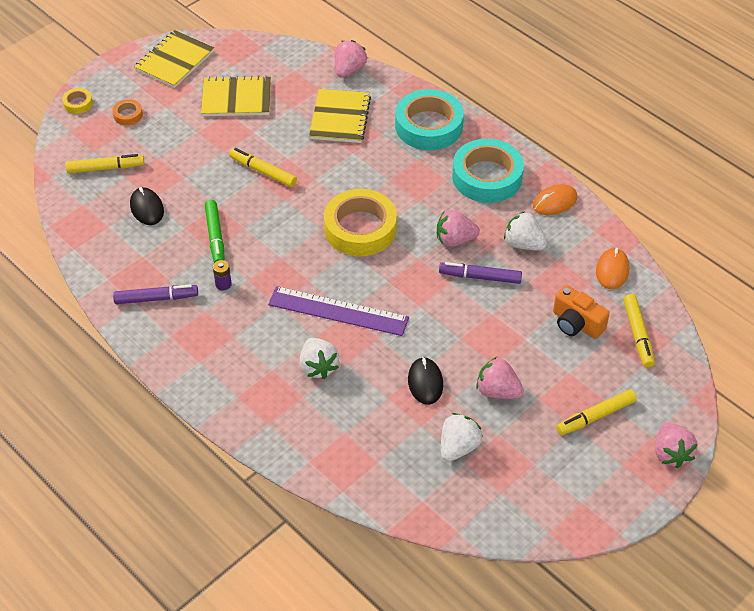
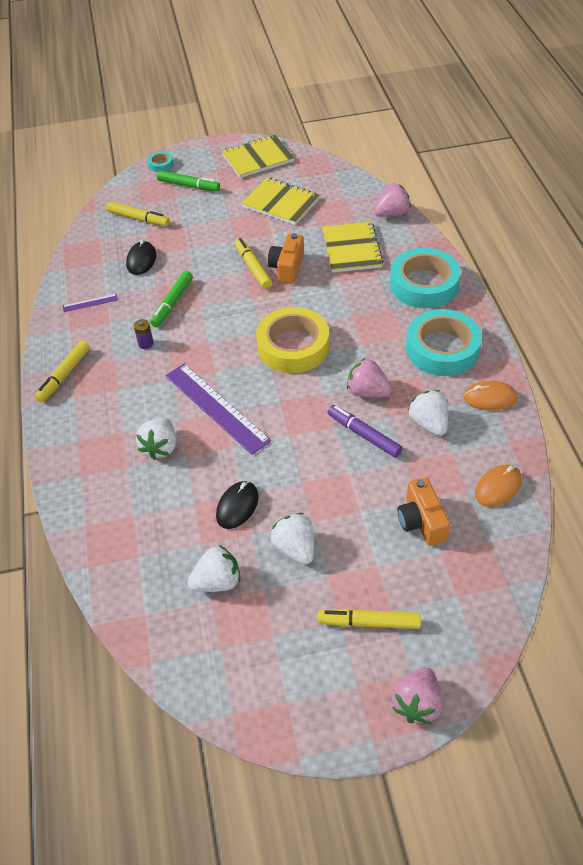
camera: 35 degrees right, 0 degrees up
yellow tape [62,88,93,114] -> turquoise tape [147,151,174,172]
orange tape [112,99,143,125] -> green marker [157,170,220,192]
purple marker [113,284,198,304] -> none
yellow notebook [309,89,371,143] -> yellow notebook turned 45 degrees counterclockwise [323,221,384,273]
pink strawberry [476,357,524,399] -> white strawberry [270,513,314,565]
yellow marker [623,294,655,367] -> yellow marker moved to [34,341,90,403]
none -> purple ruler [63,294,118,312]
none -> orange camera [268,233,304,284]

